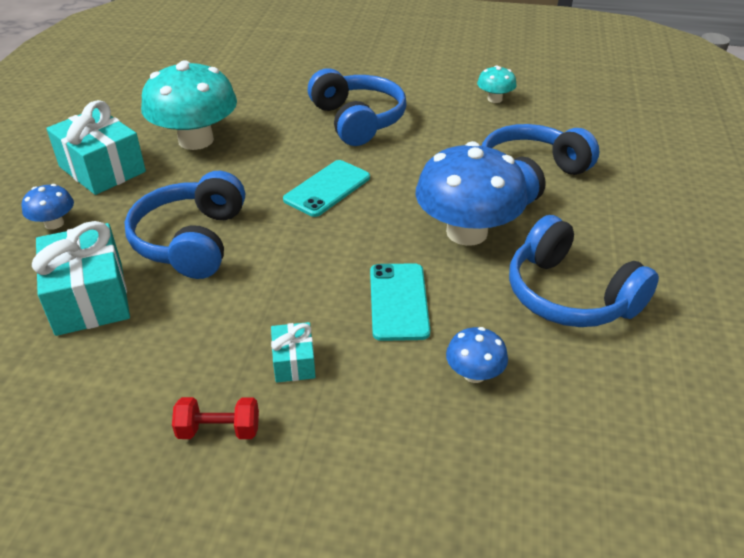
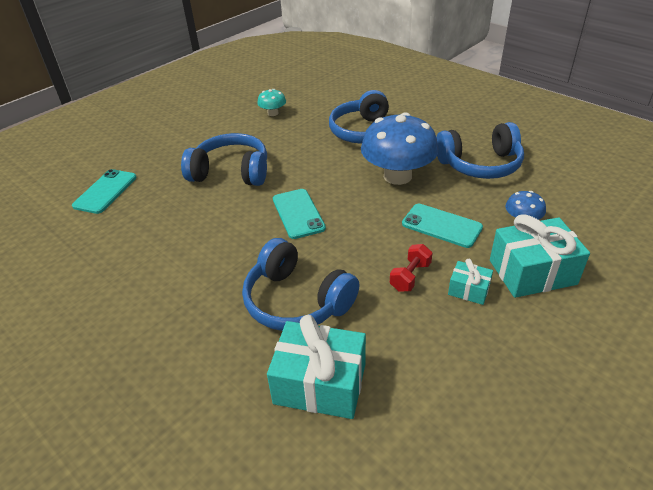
camera: 55 degrees left, 0 degrees up
blue mushroom [22,184,74,230] -> none
turquoise gift [46,100,146,195] -> turquoise gift moved to [490,214,590,298]
turquoise mushroom [141,60,237,150] -> none
red dumbbell [172,397,259,439] -> red dumbbell moved to [390,244,432,291]
none -> turquoise phone [72,169,137,214]

